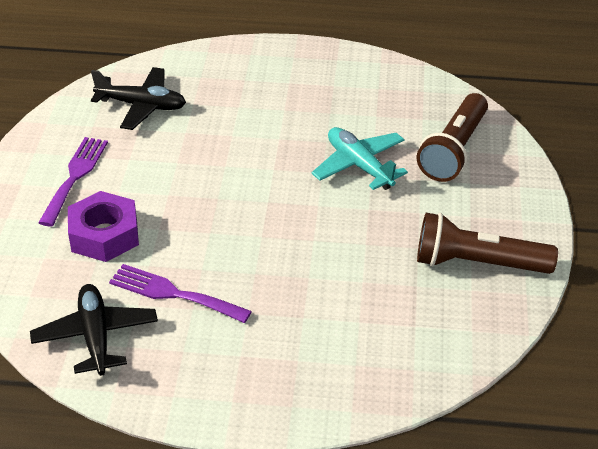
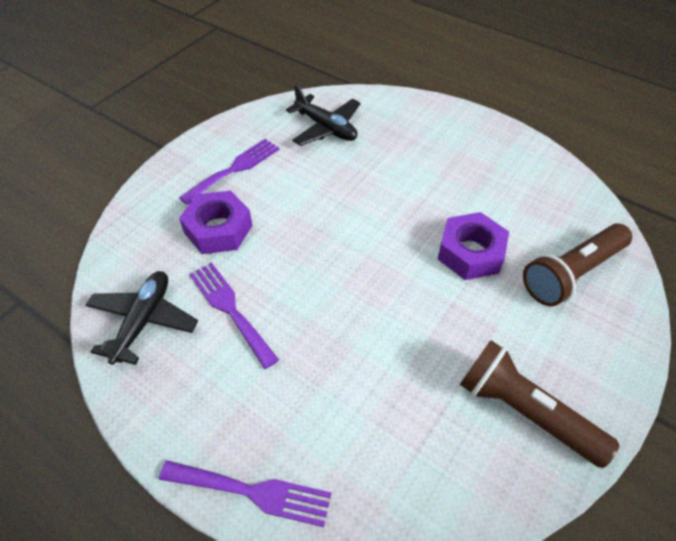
camera: 30 degrees right, 10 degrees up
turquoise plane [312,127,408,190] -> purple nut [438,212,509,280]
none -> purple fork [159,460,331,527]

